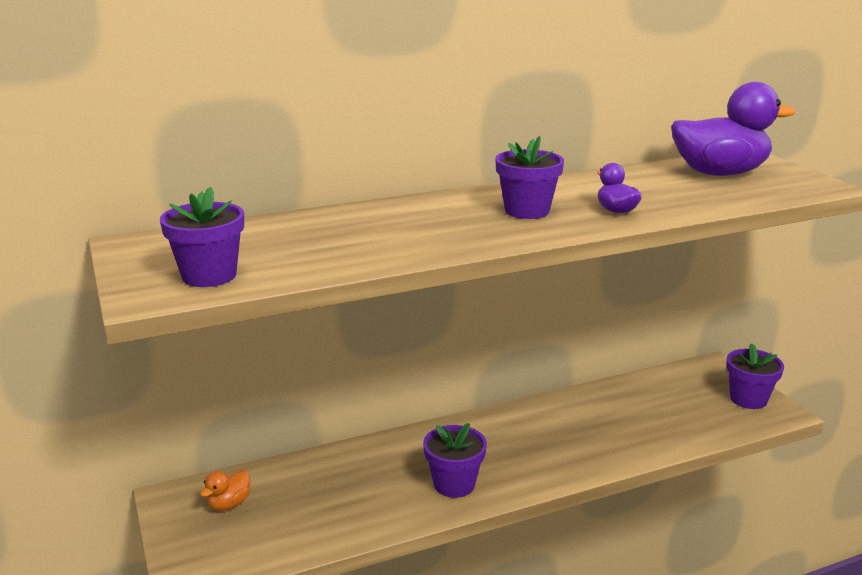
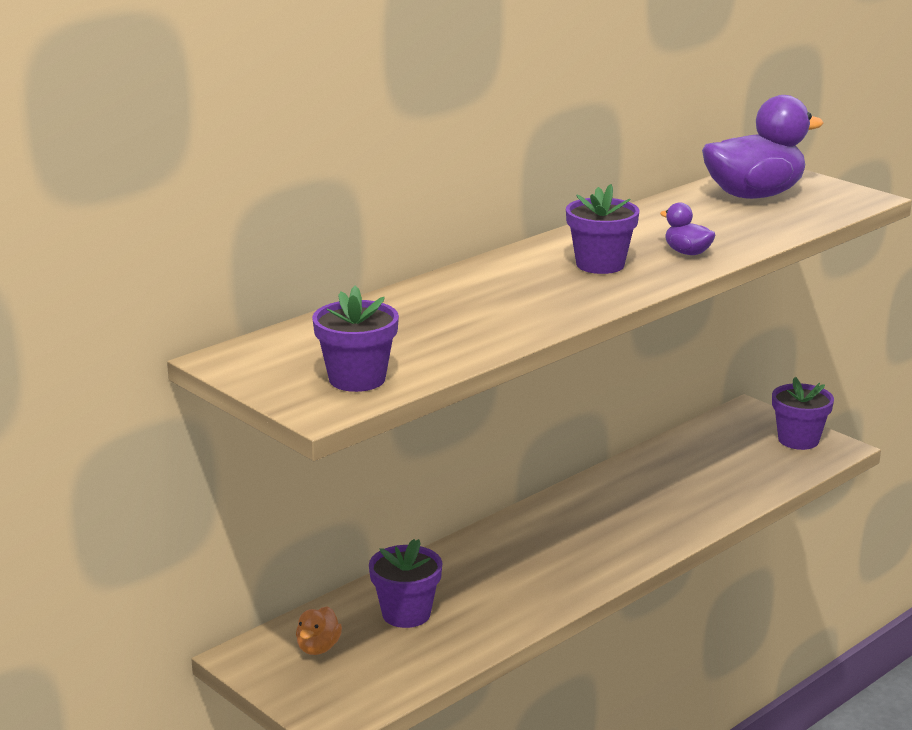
camera: 20 degrees left, 0 degrees up
purple flower pot [423,423,487,498] -> purple flower pot moved to [369,539,442,628]

